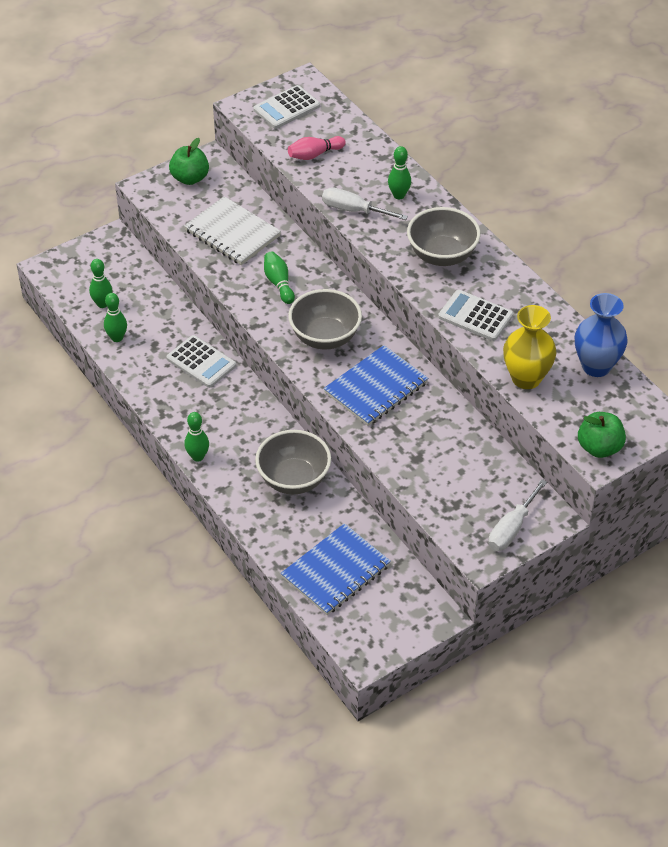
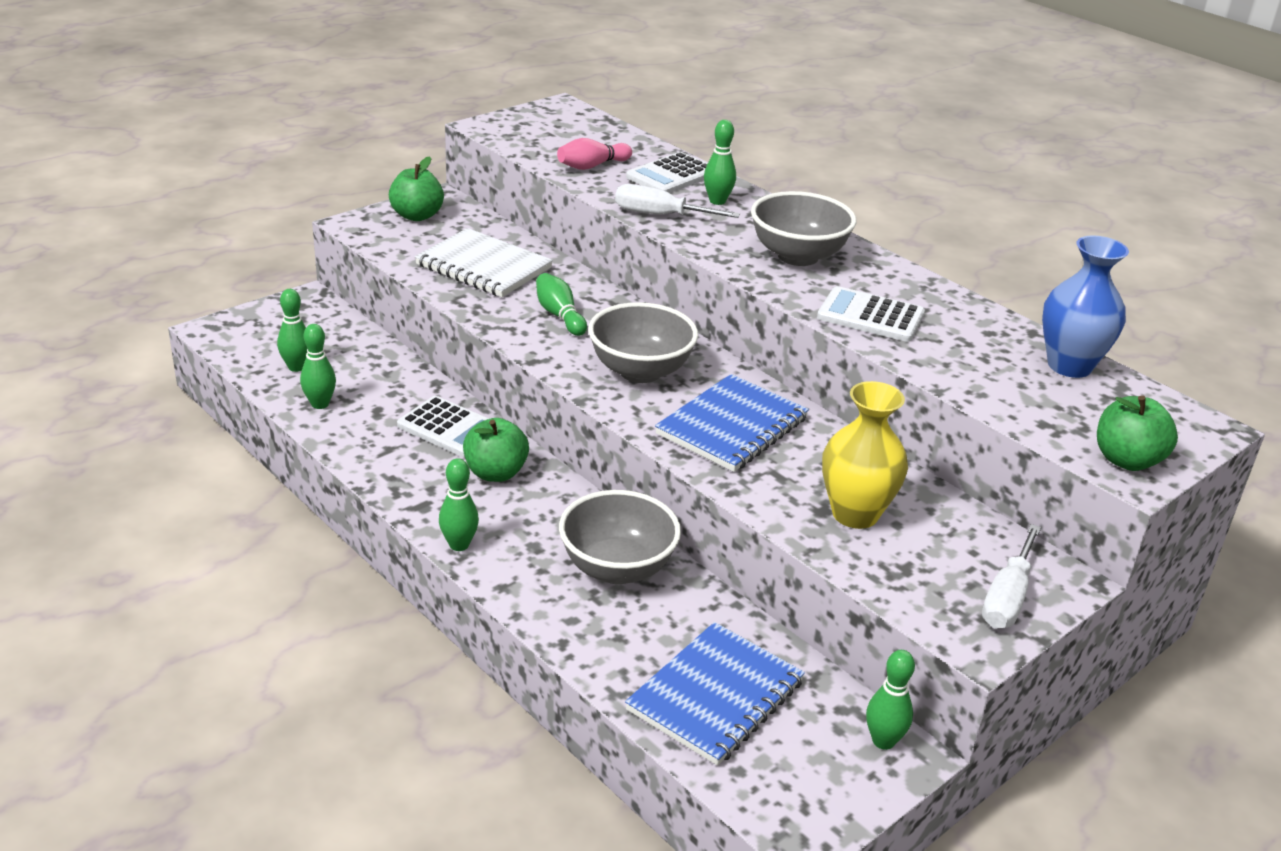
camera: 10 degrees left, 15 degrees down
white calculator [253,85,320,129] -> white calculator moved to [626,152,708,193]
yellow vase [503,305,556,389] -> yellow vase moved to [822,381,908,529]
none -> green apple [463,418,529,482]
none -> green bowling pin [866,650,915,750]

